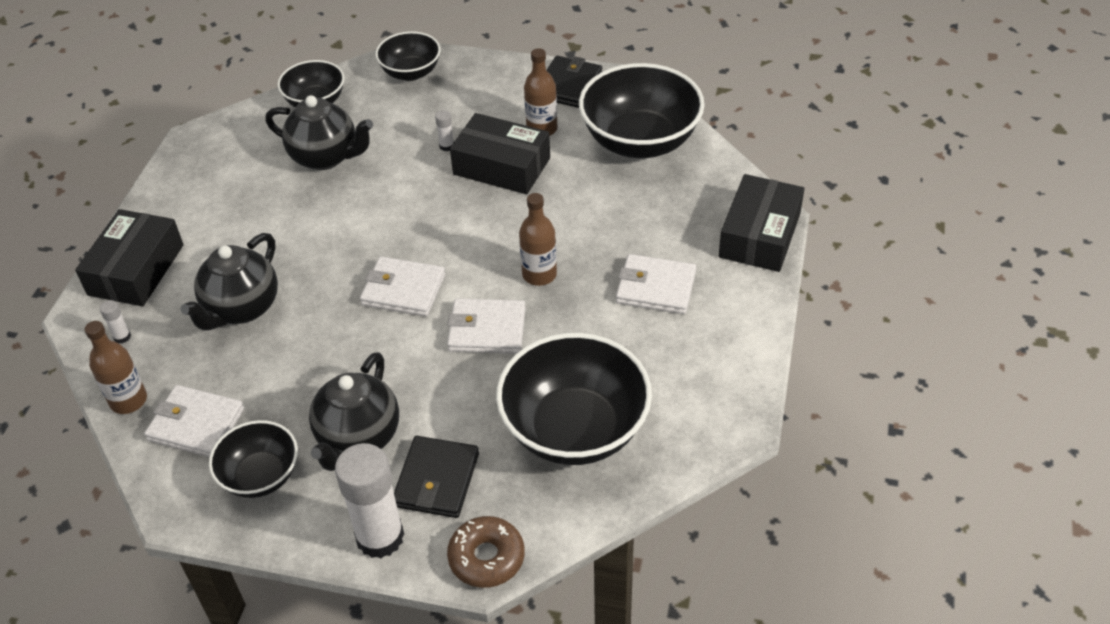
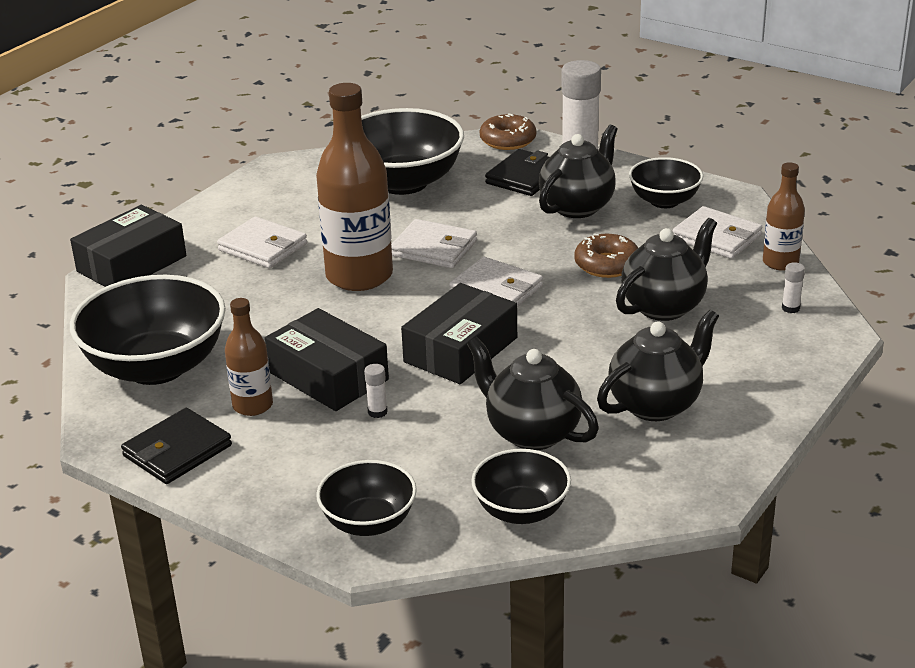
camera: 160 degrees left, 15 degrees down
black box [75,209,184,306] -> black box moved to [401,283,517,384]
brown bottle [519,193,557,286] -> brown bottle [316,83,393,291], size x1.88
none -> brown donut [574,234,638,278]
none -> black teapot [597,309,719,421]

